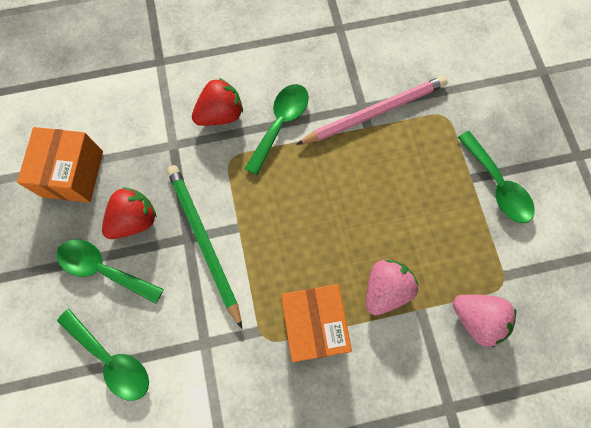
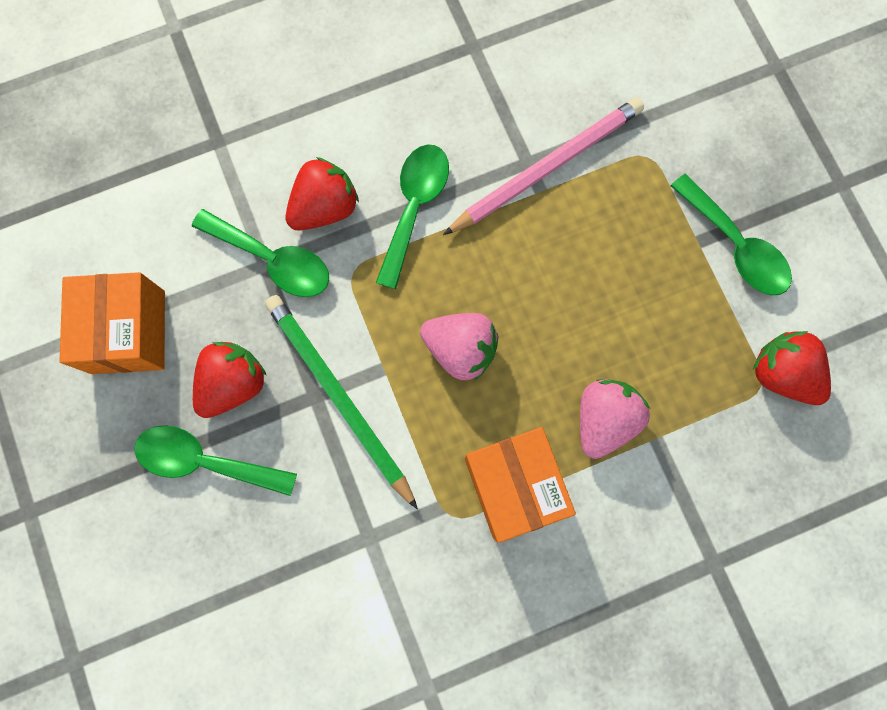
camera: 10 degrees left, 5 degrees up
green spoon [57,309,149,401] -> green spoon moved to [192,209,329,297]
pink strawberry [453,295,516,347] -> pink strawberry moved to [420,313,499,381]
none -> red strawberry [753,331,831,405]

